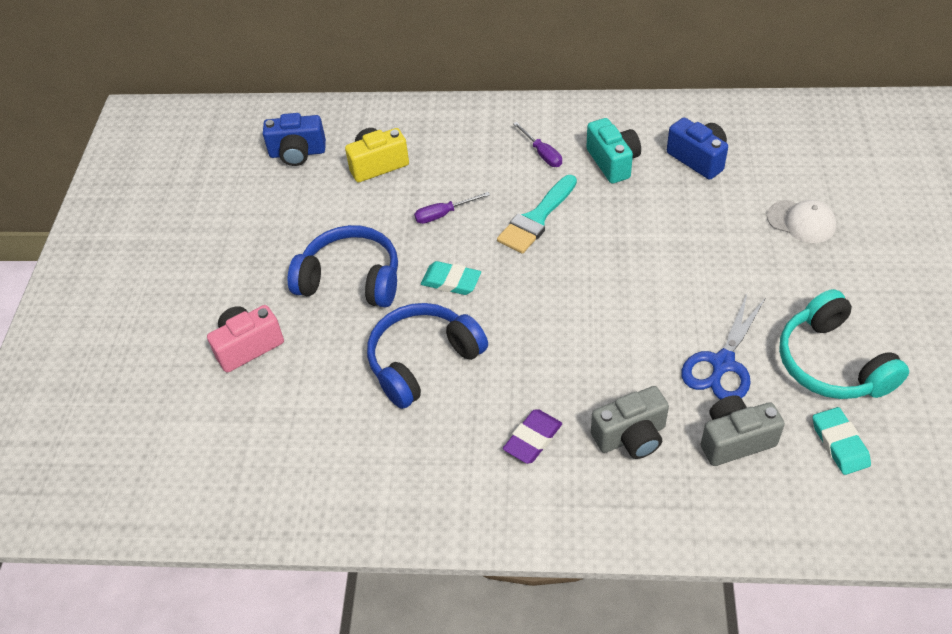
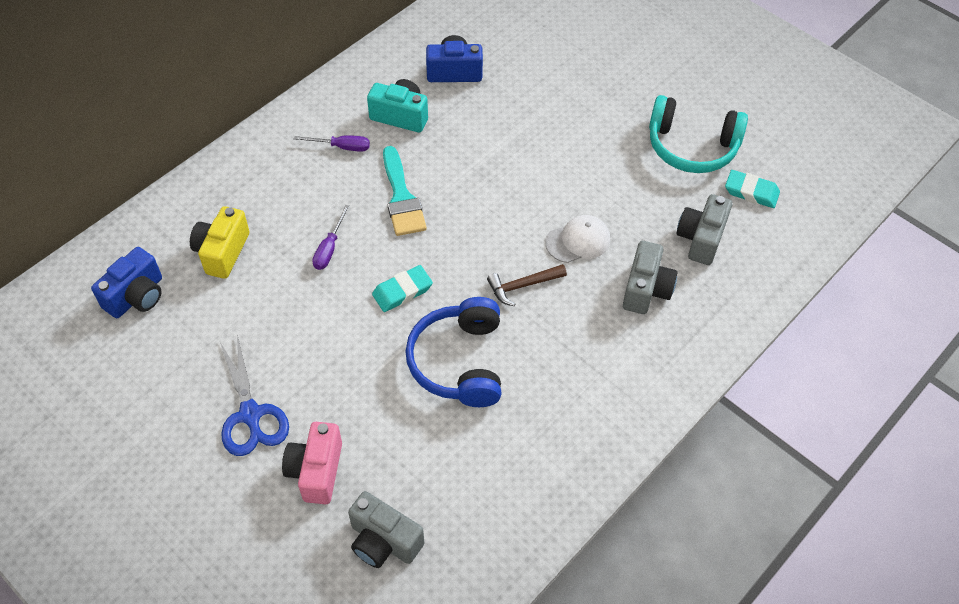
camera: 55 degrees left, 5 degrees up
blue headphones [288,225,398,307] -> none
purple eraser [503,409,562,464] -> none
blue scissors [681,294,765,400] -> blue scissors moved to [219,335,289,456]
white cap [767,200,836,243] -> white cap moved to [546,215,610,263]
none -> grey camera [348,491,424,568]
none -> brown hammer [487,264,567,306]

